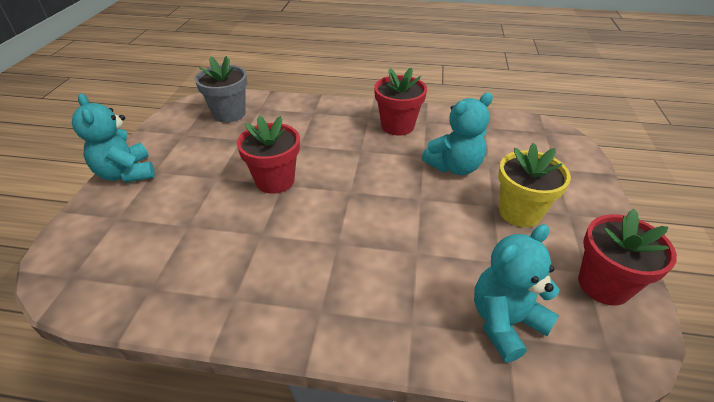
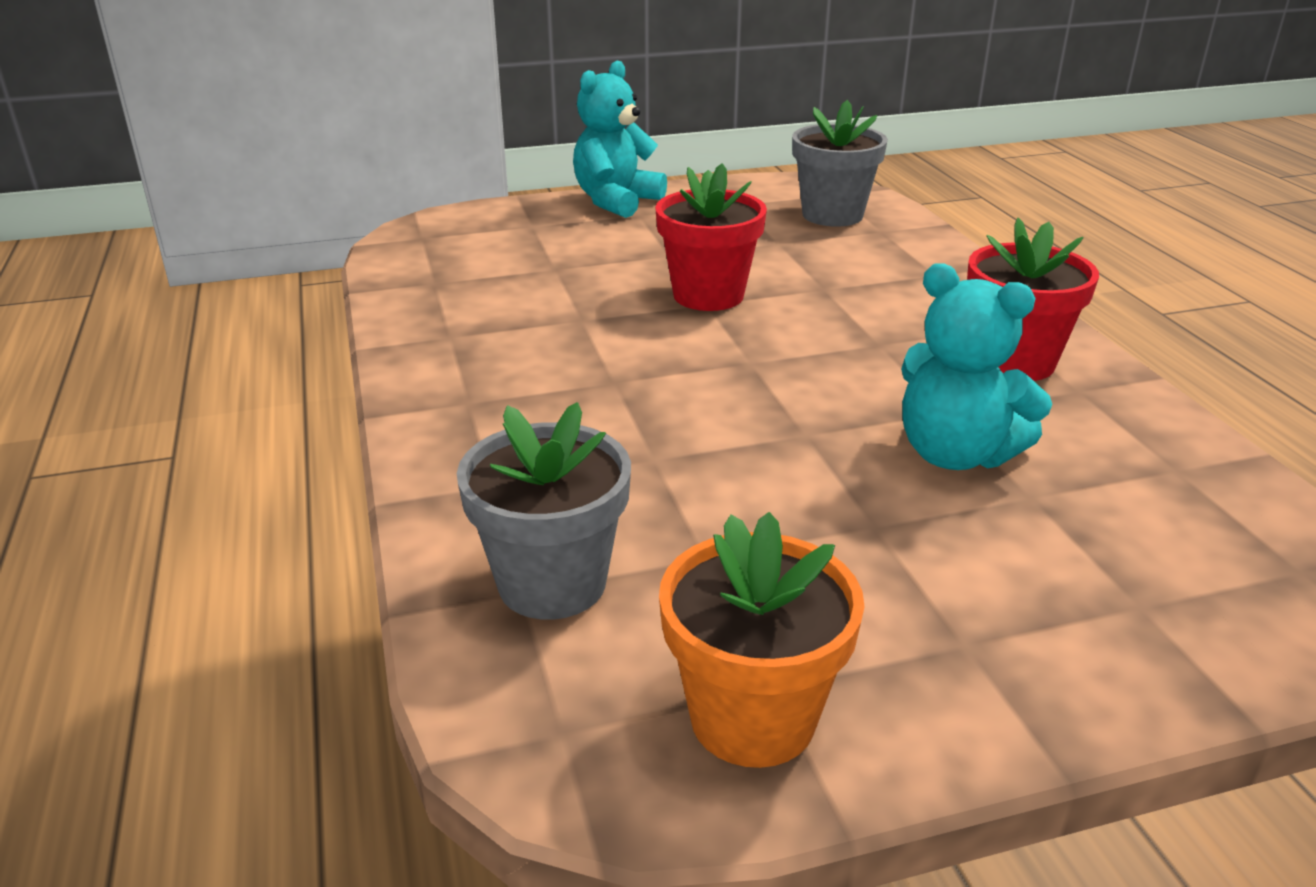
camera: 65 degrees right, 10 degrees down
turquoise teddy bear [474,224,560,362] -> grey flower pot [457,402,631,620]
yellow flower pot [498,143,571,227] -> none
red flower pot [578,209,677,306] -> orange flower pot [659,512,865,768]

